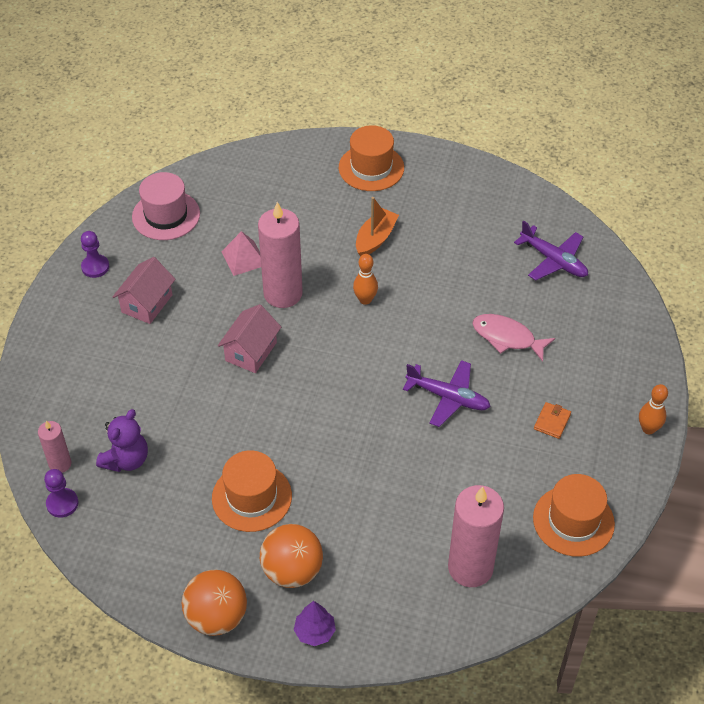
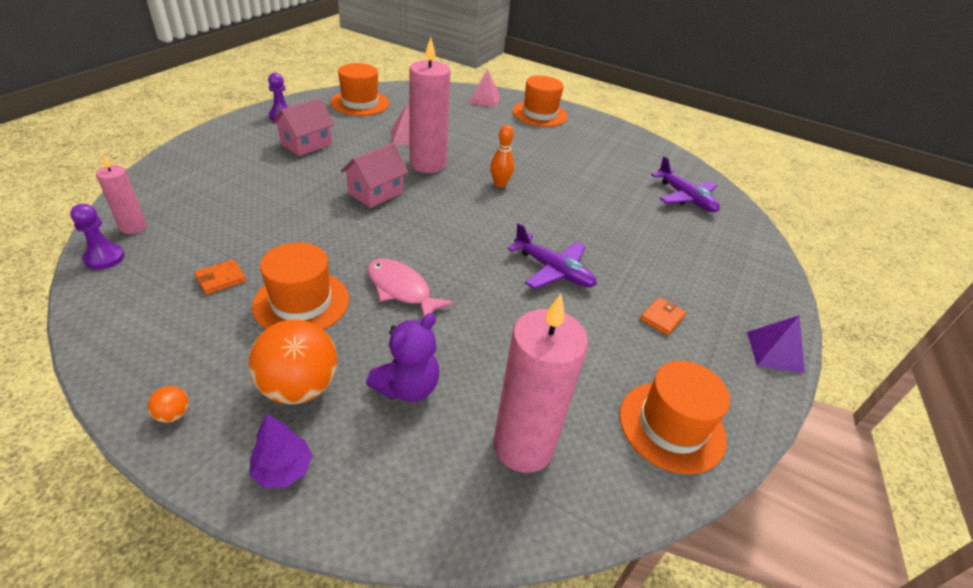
camera: 10 degrees right, 10 degrees down
purple teddy bear [96,409,148,472] -> purple teddy bear moved to [366,313,440,402]
pink hat [132,172,200,240] -> orange hat [331,63,389,116]
orange ball [182,570,247,636] -> orange ball [148,386,189,423], size x0.41
orange boat [356,197,399,257] -> none
pink fish [472,314,555,362] -> pink fish moved to [367,258,454,316]
orange bowling pin [639,384,668,434] -> purple pyramid [747,315,805,374]
none -> orange wallet [194,259,246,295]
none -> pink pyramid [468,69,500,108]

